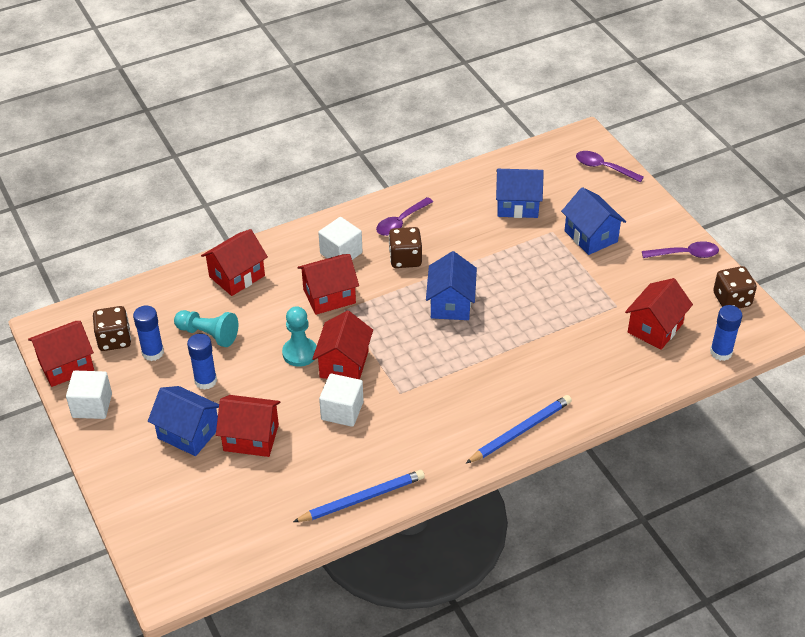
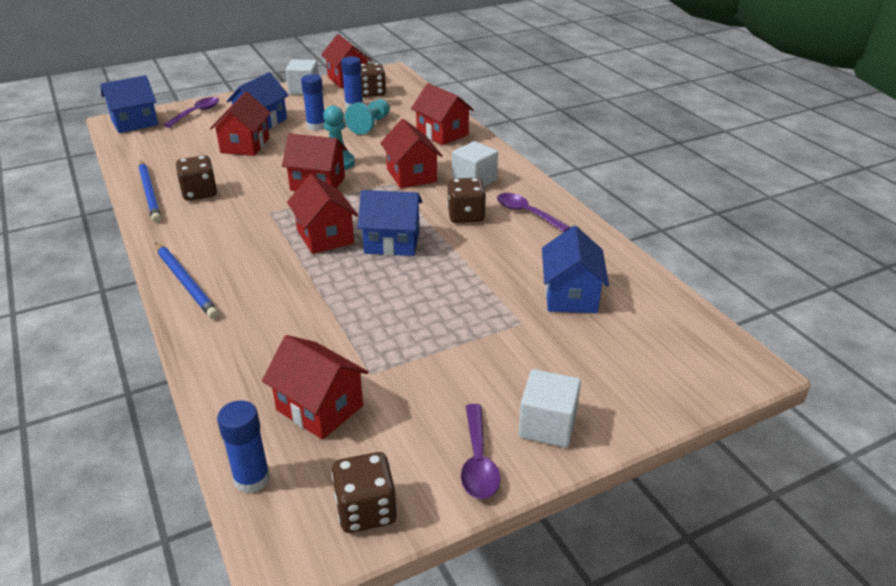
camera: 90 degrees right, 10 degrees down
white cube [319,374,364,427] -> white cube moved to [518,369,581,448]
blue house [561,187,626,255] -> blue house moved to [100,75,158,133]
purple spoon [576,151,644,182] -> purple spoon moved to [164,97,219,128]
none -> brown dice [176,155,217,201]
none -> red house [287,174,358,254]

